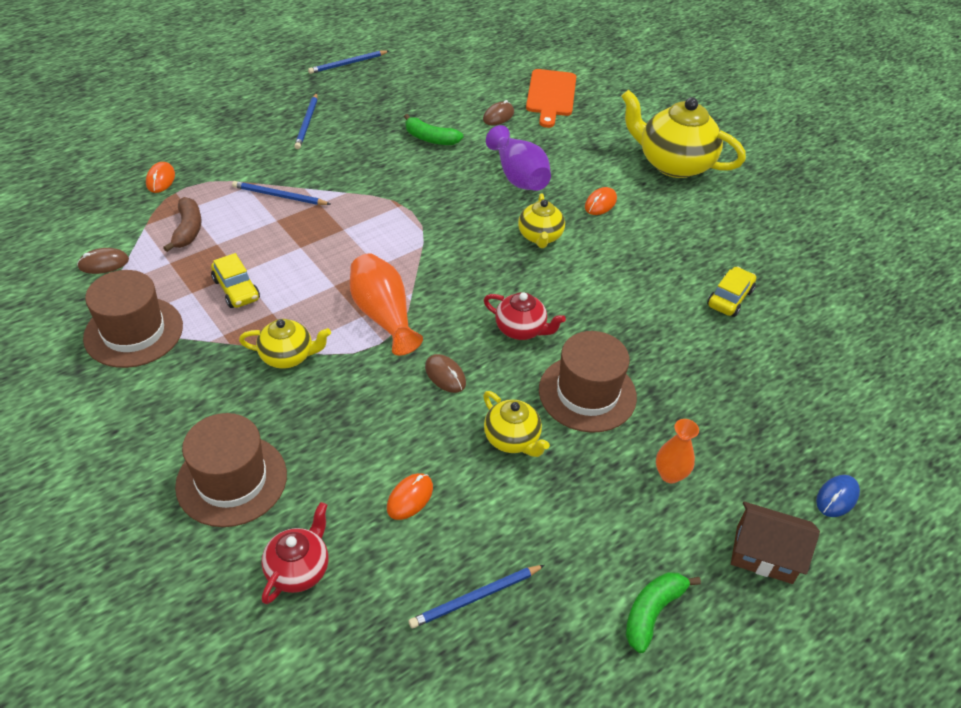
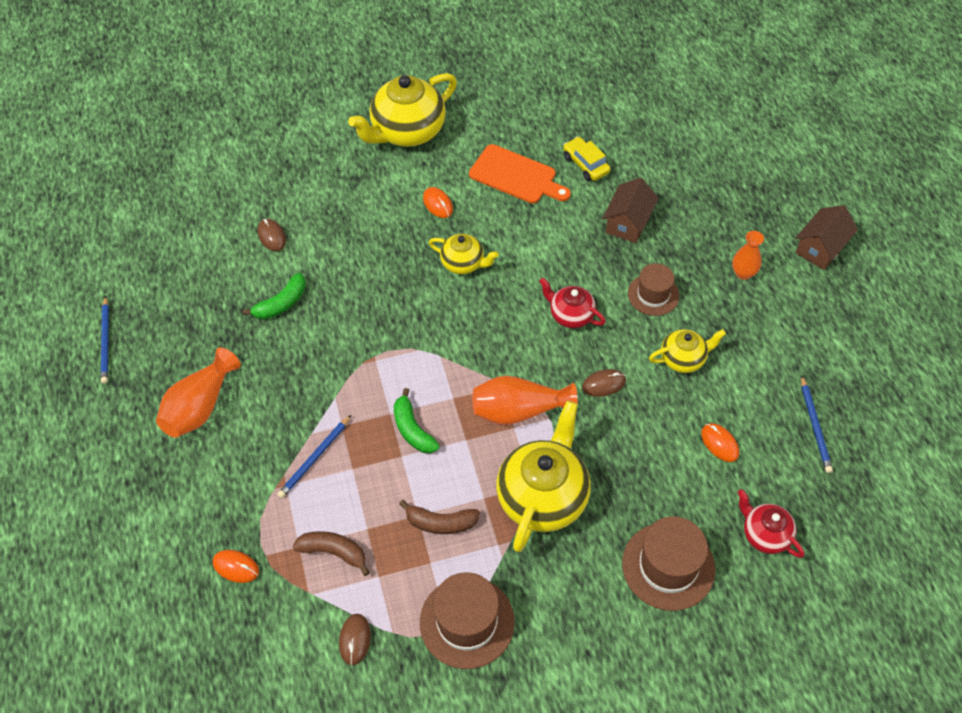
camera: 65 degrees left, 10 degrees up
yellow car [211,253,260,308] -> brown banana [399,500,480,534]
yellow teapot [239,319,331,369] -> yellow teapot [496,401,591,552], size x1.86
blue pencil [294,93,317,149] -> orange vase [156,347,241,438]
red teapot [484,292,566,340] -> red teapot turned 105 degrees counterclockwise [539,278,606,328]
purple vase [486,125,551,191] -> none
orange cutting board [526,69,576,128] -> orange cutting board moved to [469,144,571,203]
brown hat [539,331,637,433] -> brown hat [628,263,679,316], size x0.64
green banana [626,572,701,653] -> green banana moved to [394,388,440,453]
blue mouse [816,475,860,517] -> none
none -> brown house [602,178,658,243]

